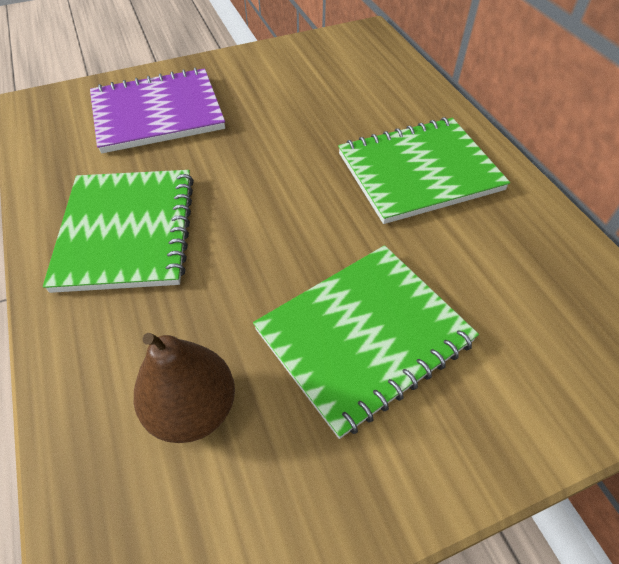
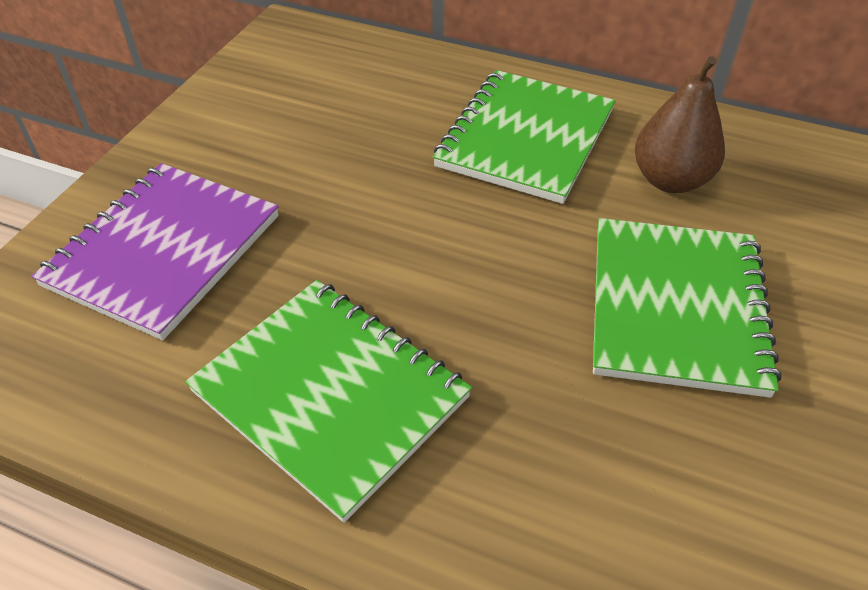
camera: 45 degrees left, 5 degrees down
brown pear [134,333,235,443] -> brown pear moved to [635,56,725,193]

